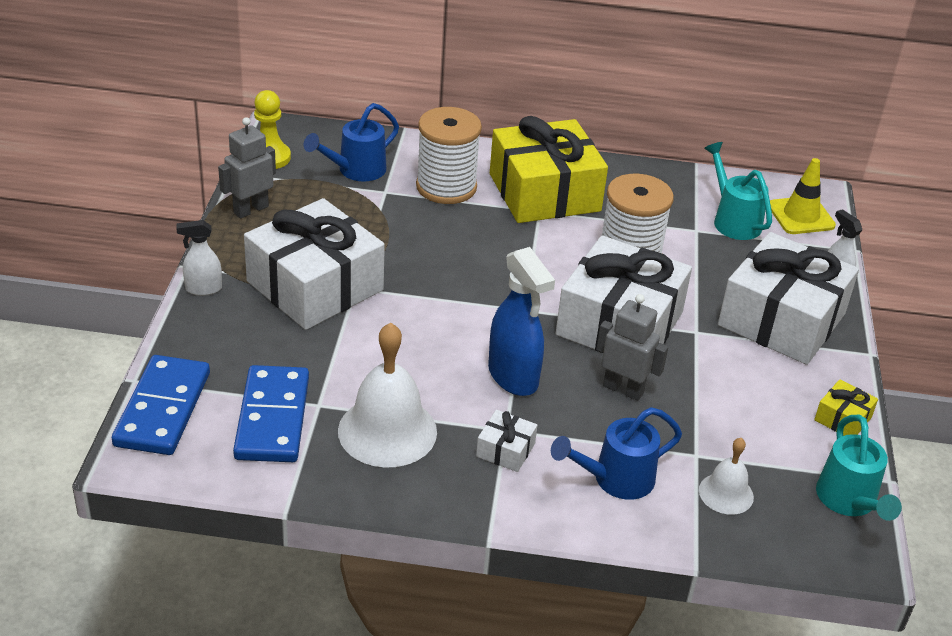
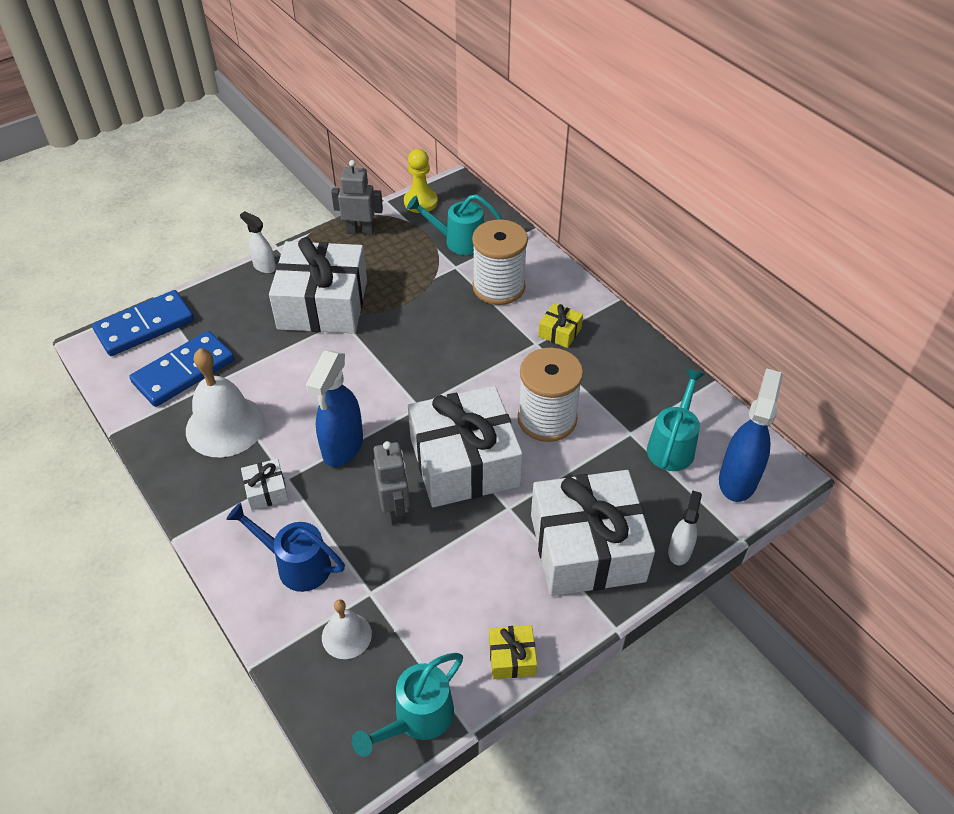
camera: 50 degrees right, 10 degrees up
blue watering can [304,103,399,182] -> turquoise watering can [407,194,502,255]
yellow gift [490,116,608,223] -> yellow gift [538,303,583,348], size x0.41
yellow traffic cone [770,158,836,234] -> blue spray bottle [719,368,783,502]

